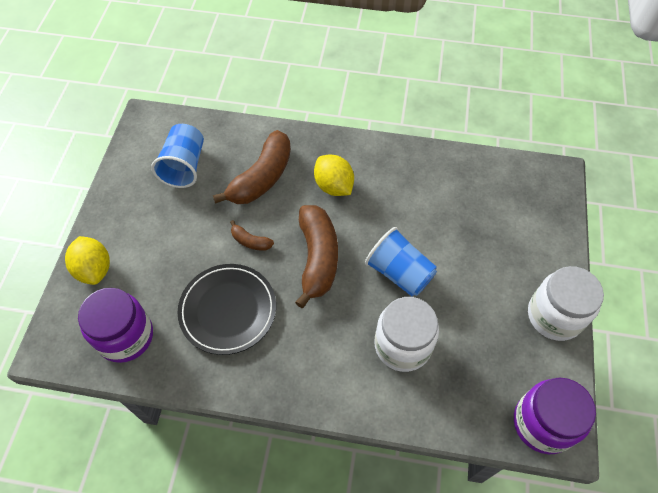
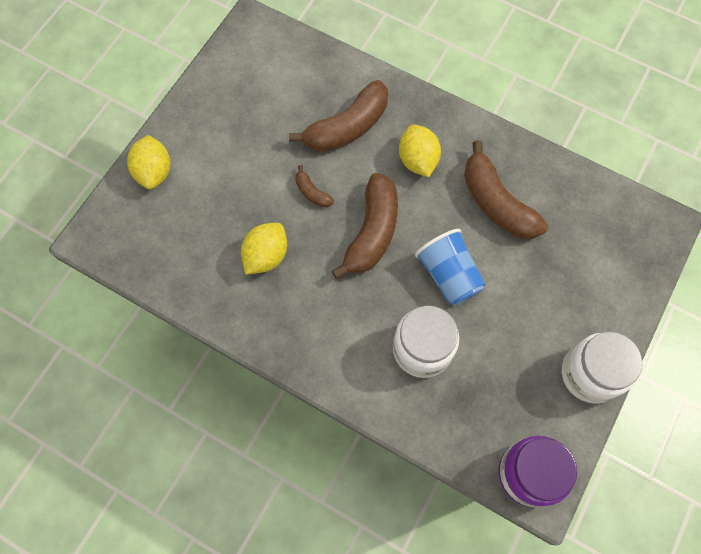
camera: 20 degrees right, 10 degrees up
purple jar [78,288,153,363] -> none
blue cup [151,124,204,188] -> none
black plate [178,264,276,355] -> yellow lemon [241,223,287,274]
none -> brown banana [464,140,548,239]

